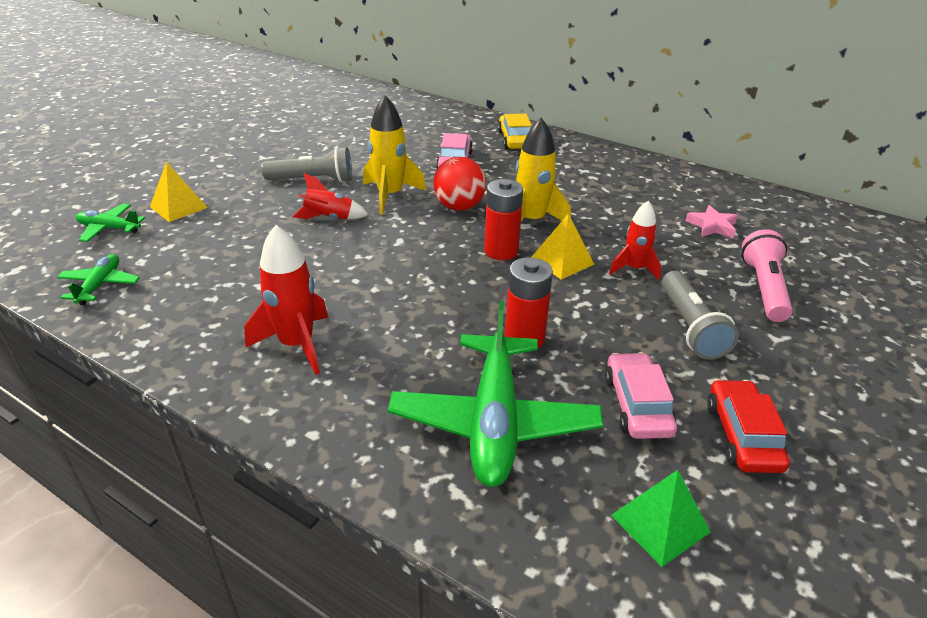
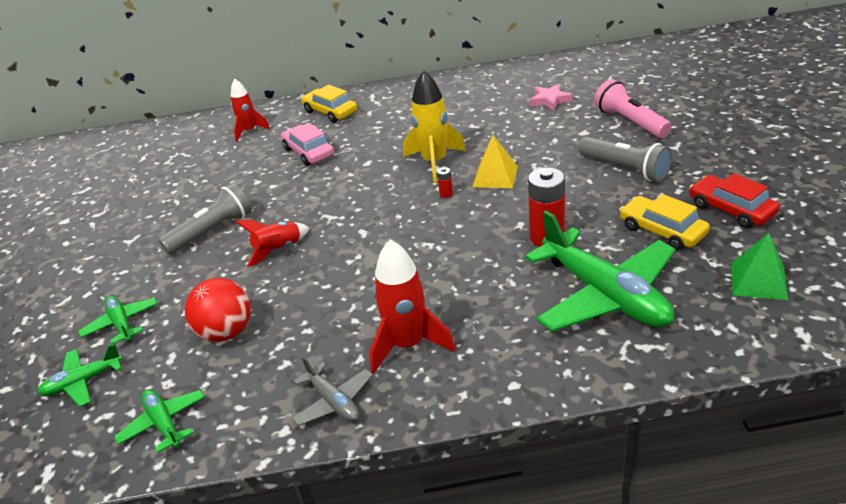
camera: 35 degrees left, 0 degrees up
yellow pyramid [150,162,208,222] -> green plane [78,296,158,344]
yellow rocket [363,95,426,215] -> none
red ball [433,157,486,211] -> red ball moved to [185,278,251,342]
red battery [484,179,523,260] -> red battery [437,167,453,198], size x0.43
pink car [605,352,677,439] -> yellow car [620,194,710,250]
red rocket [609,201,661,280] -> red rocket moved to [231,79,270,142]
none -> grey plane [292,356,373,426]

